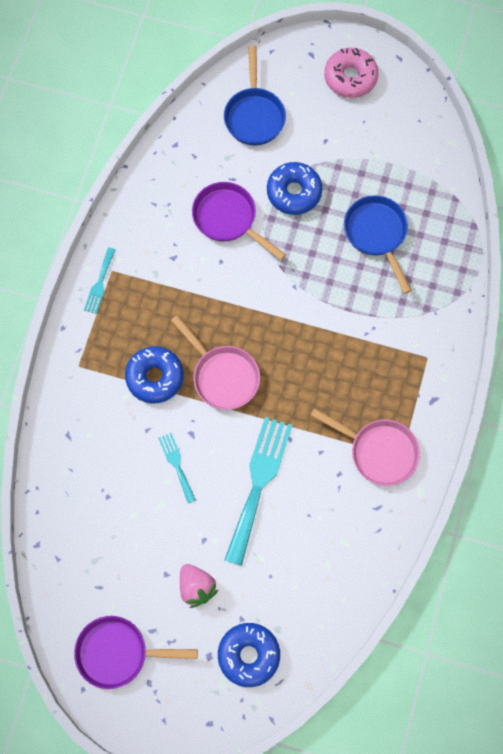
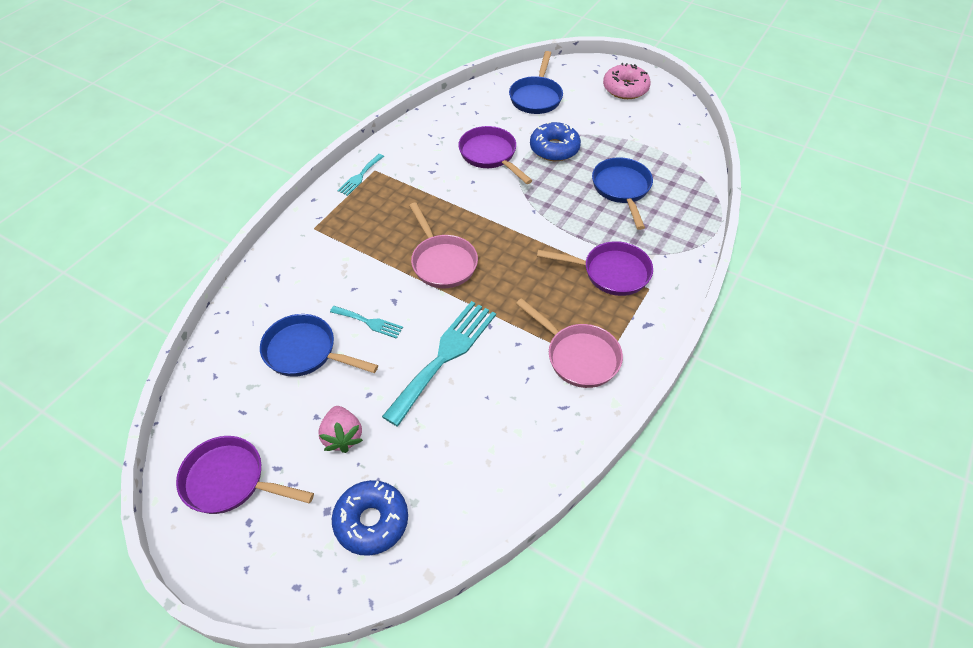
camera: 15 degrees right, 20 degrees down
blue donut [125,346,184,403] -> none
turquoise fork [158,433,196,503] -> turquoise fork turned 120 degrees clockwise [330,306,403,339]
none -> blue pan [260,314,378,377]
none -> purple pan [537,241,653,296]

